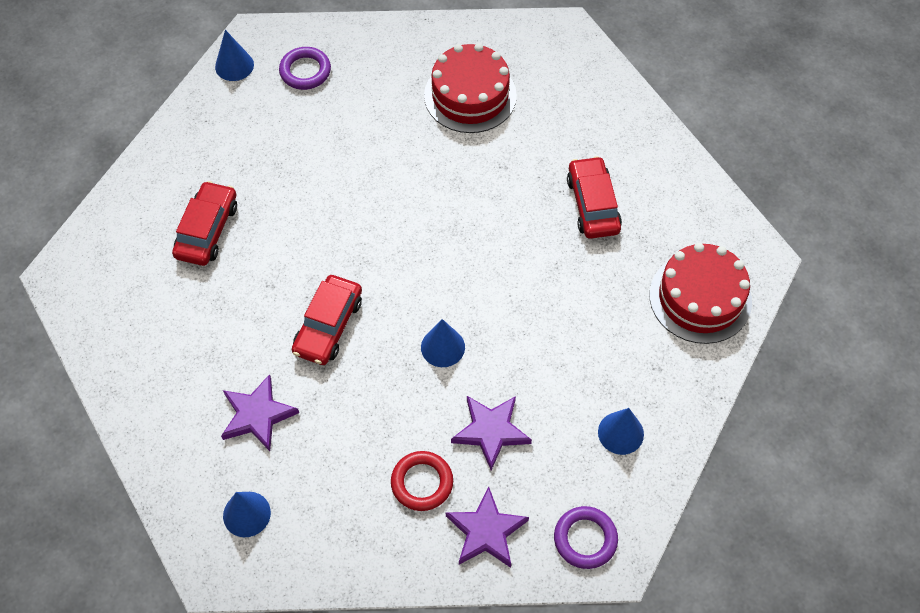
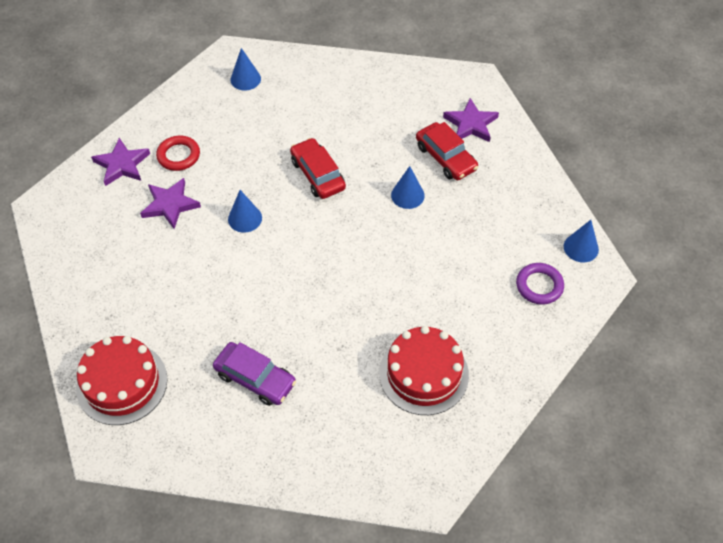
camera: 130 degrees right, 5 degrees down
purple star [221,374,299,451] -> purple star moved to [443,98,499,142]
purple ring [554,506,618,569] -> none
red car [567,156,622,239] -> purple car [213,342,296,406]
blue cone [598,408,644,455] -> blue cone moved to [391,166,425,209]

